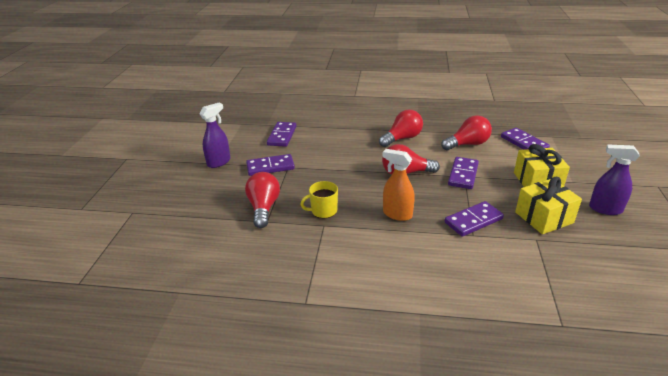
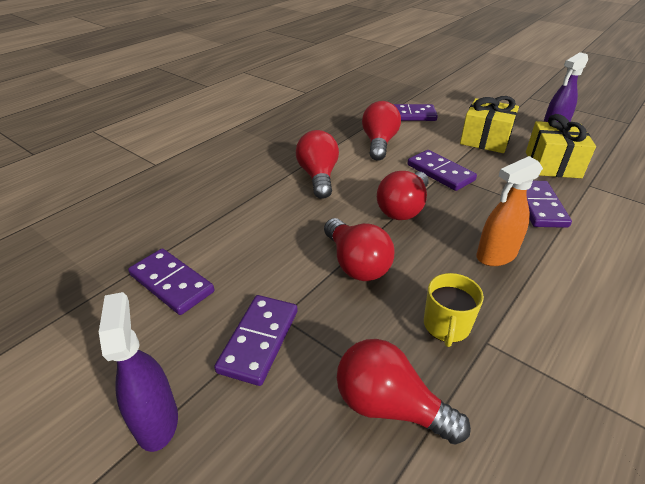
camera: 60 degrees left, 5 degrees up
none -> red light bulb [324,218,394,281]

